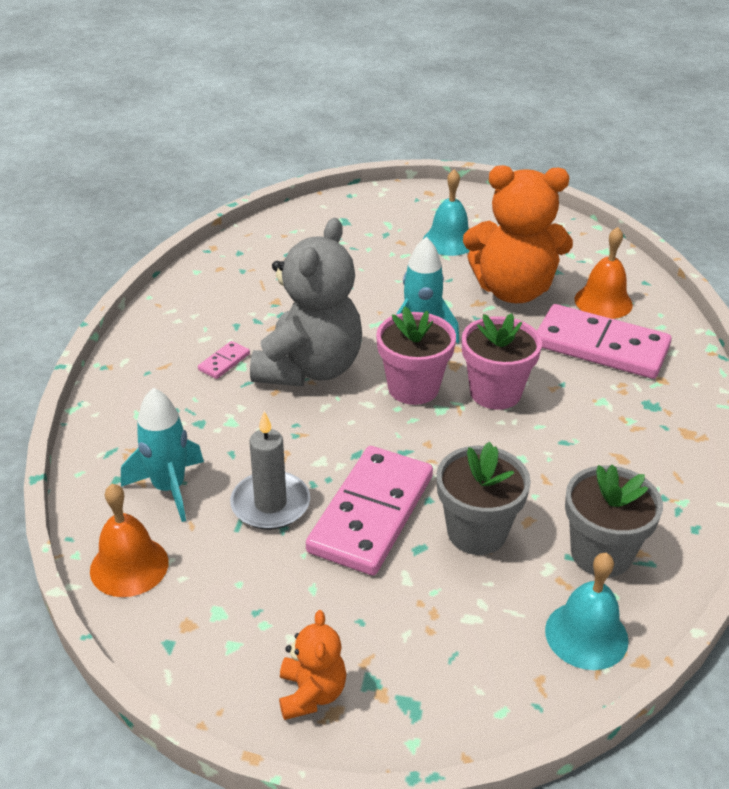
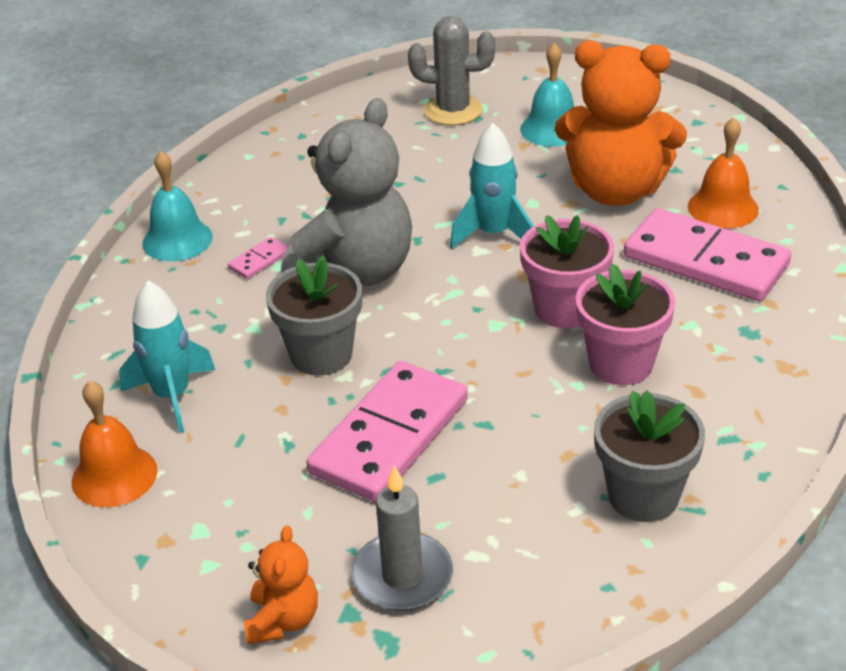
camera: 10 degrees right, 0 degrees up
grey candle [230,411,310,530] -> grey candle moved to [351,465,453,611]
pink flower pot [376,306,456,405] -> pink flower pot moved to [576,263,675,385]
grey flower pot [437,442,531,555] -> grey flower pot moved to [266,256,362,376]
turquoise bell [545,553,629,670] -> turquoise bell moved to [142,151,213,261]
none -> grey cactus [408,16,495,125]

